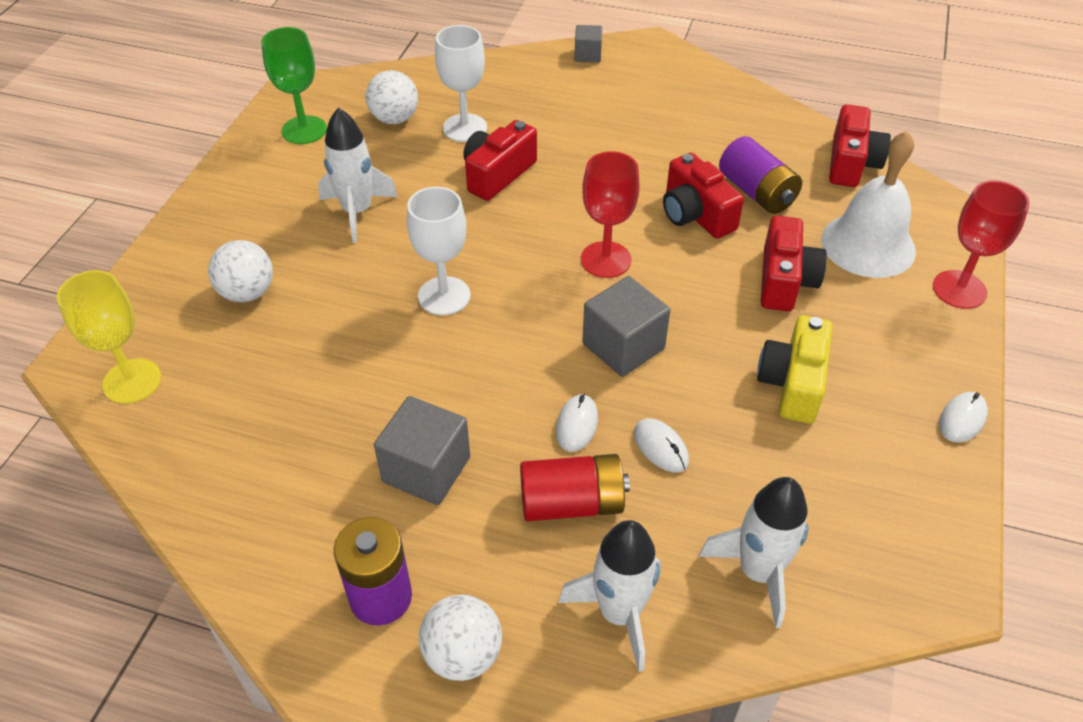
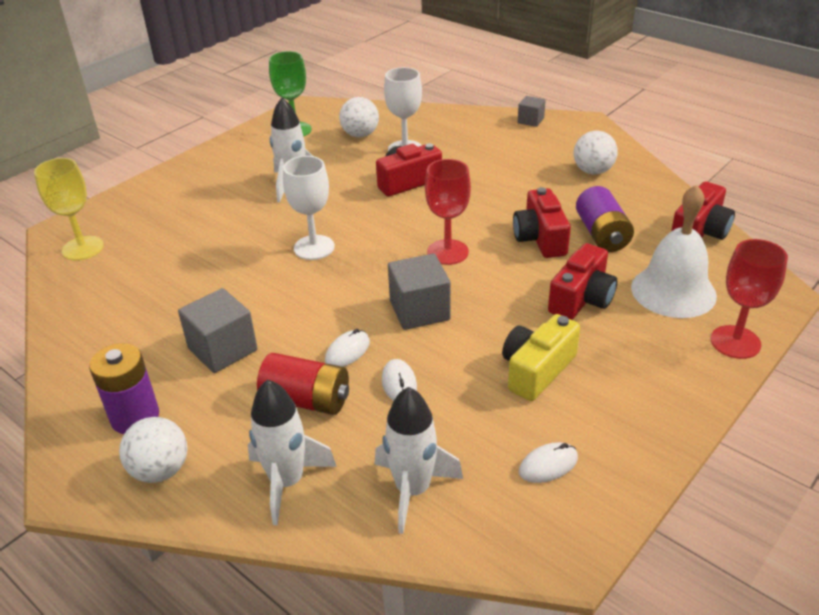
camera: 25 degrees right, 10 degrees down
white ball [208,240,273,302] -> white ball moved to [574,131,618,174]
white mouse [939,392,988,443] -> white mouse moved to [519,442,578,483]

